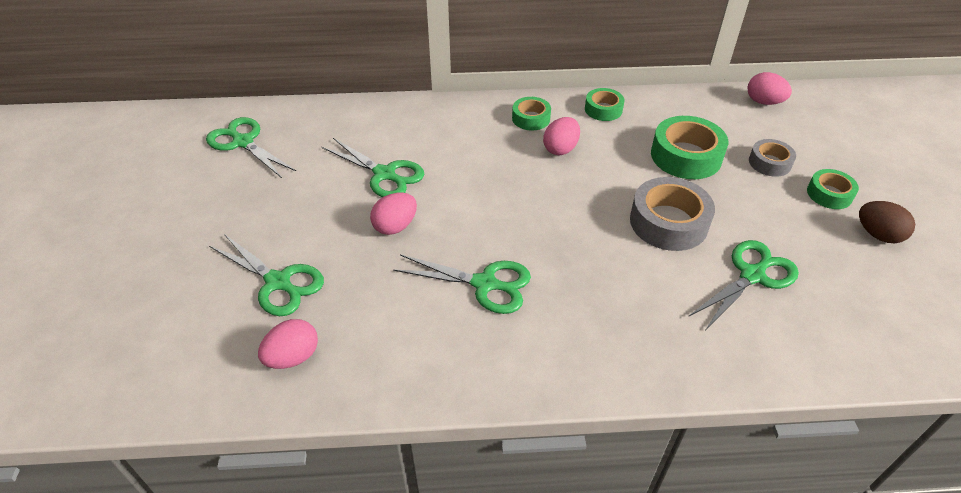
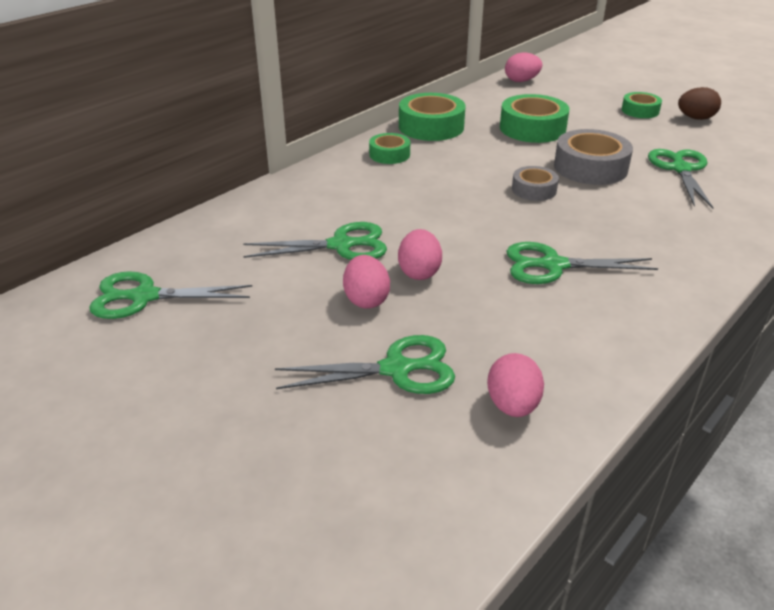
camera: 45 degrees left, 10 degrees down
green scissors [393,254,531,314] -> green scissors turned 150 degrees counterclockwise [506,242,658,284]
pink egg [543,117,580,155] -> pink egg moved to [343,255,390,309]
green tape [585,88,625,121] -> green tape [399,93,465,141], size x1.72
grey tape [749,139,796,177] -> grey tape moved to [512,166,559,201]

